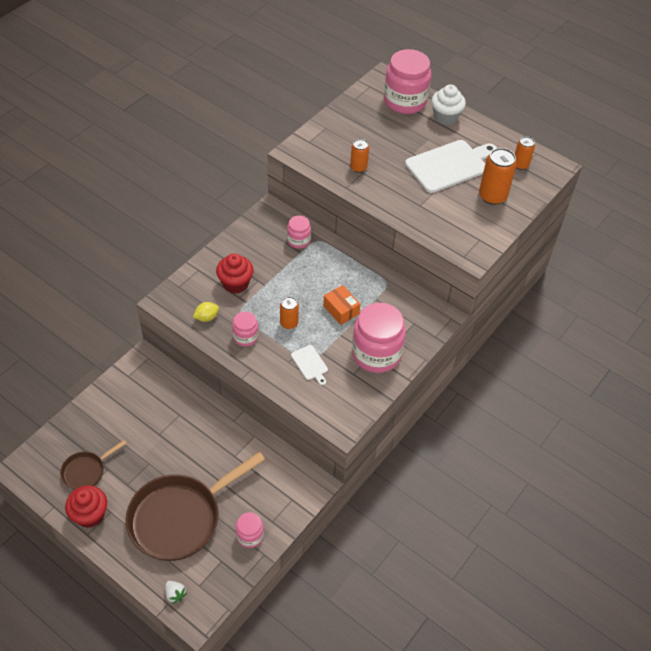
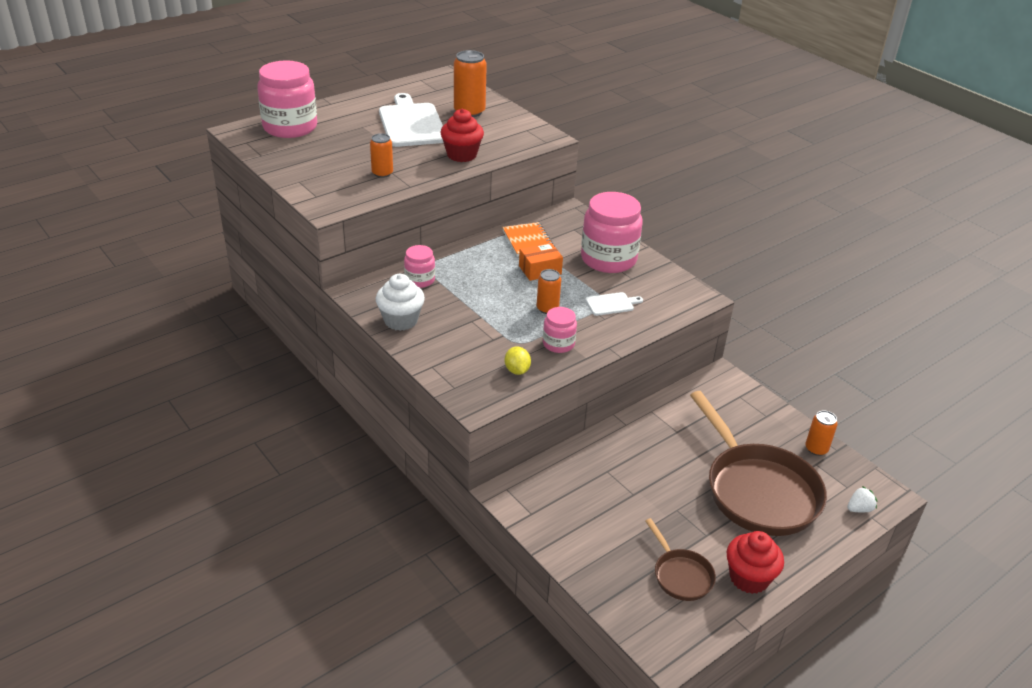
camera: 75 degrees left, 15 degrees down
red cupcake [216,253,254,294] -> red cupcake moved to [440,109,484,162]
pink jar [236,512,264,548] -> none
white cupcake [431,85,466,125] -> white cupcake moved to [376,274,425,331]
orange can [515,136,535,170] -> orange can moved to [805,410,838,456]
none -> orange notebook [502,222,555,256]

